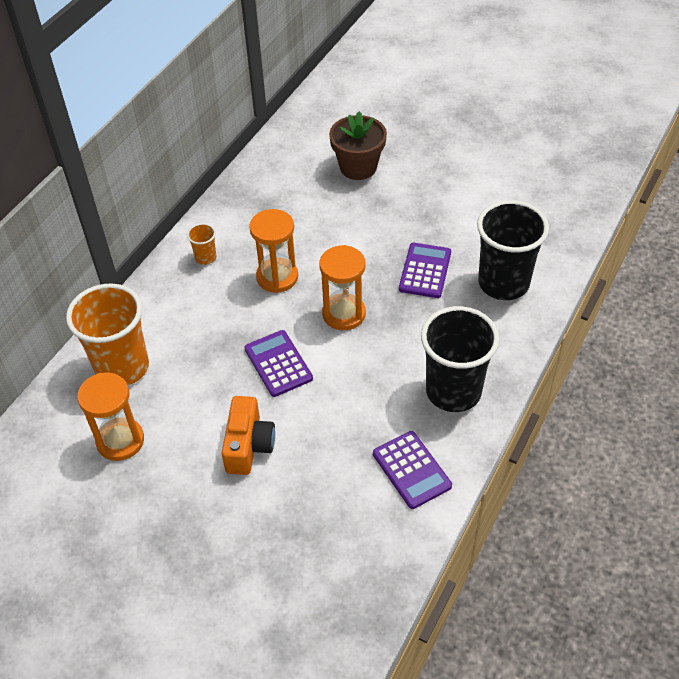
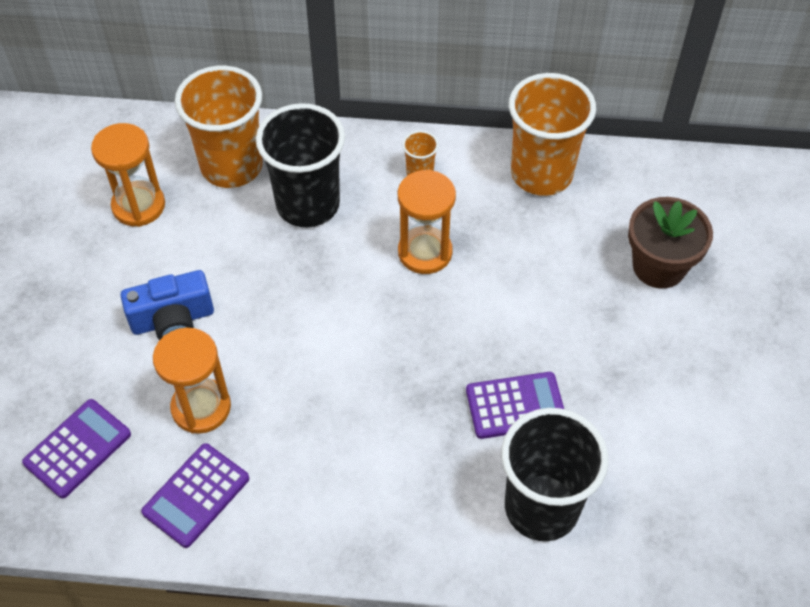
camera: 65 degrees right, 5 degrees up
orange camera [222,396,275,475] -> blue camera [121,270,214,340]
purple calculator [245,330,313,397] -> purple calculator moved to [22,399,131,498]
orange hourglass [319,245,366,330] -> orange hourglass moved to [153,328,231,434]
black cup [421,306,499,412] -> black cup moved to [256,103,345,227]
none -> orange cup [509,73,596,196]

